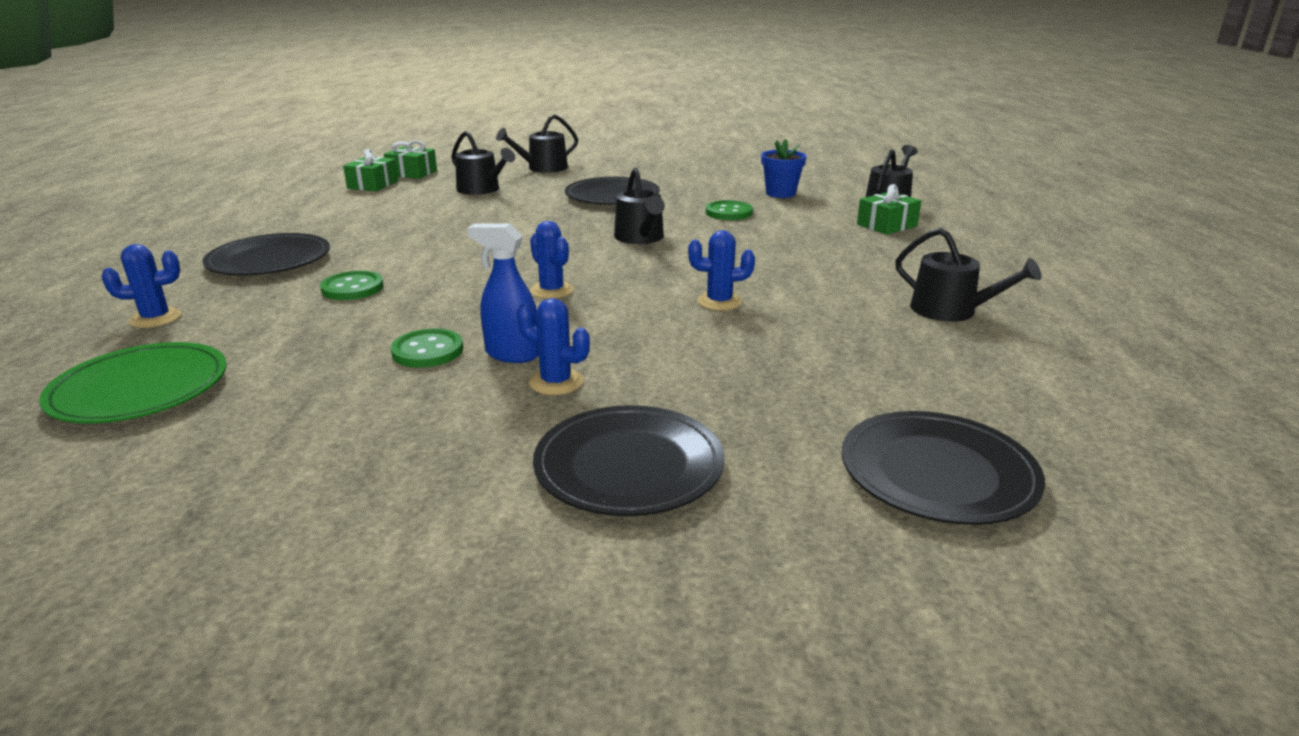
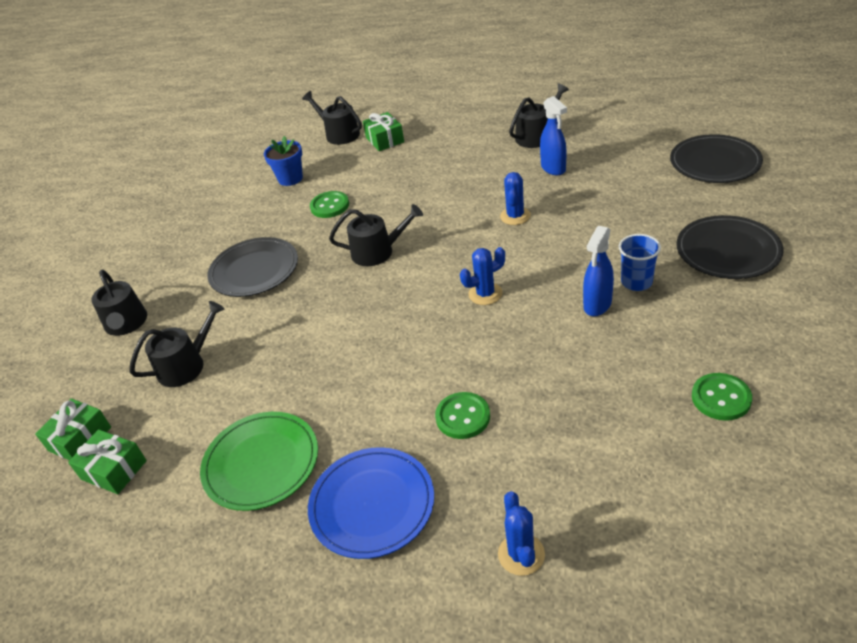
camera: 75 degrees left, 15 degrees up
green plate [39,342,227,423] -> green plate moved to [200,412,318,511]
black plate [203,233,330,276] -> blue plate [308,447,434,559]
green button [391,328,463,368] -> green button moved to [692,373,752,420]
blue cactus [517,298,590,395] -> blue cup [619,234,661,291]
none -> blue spray bottle [540,96,567,175]

